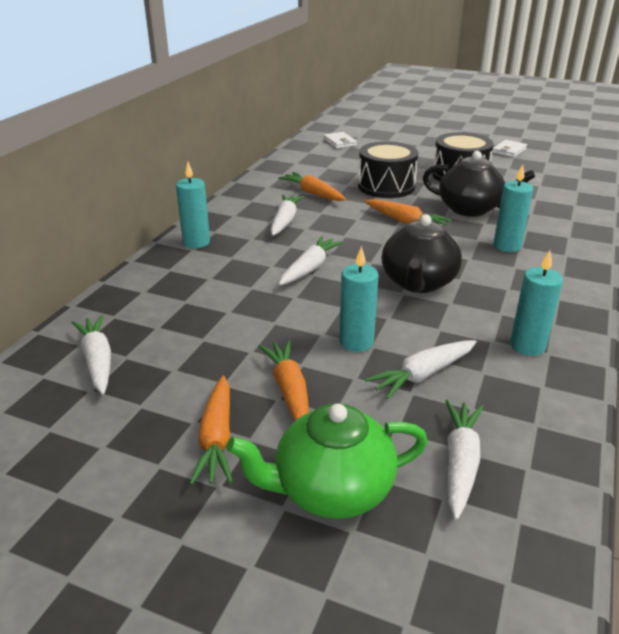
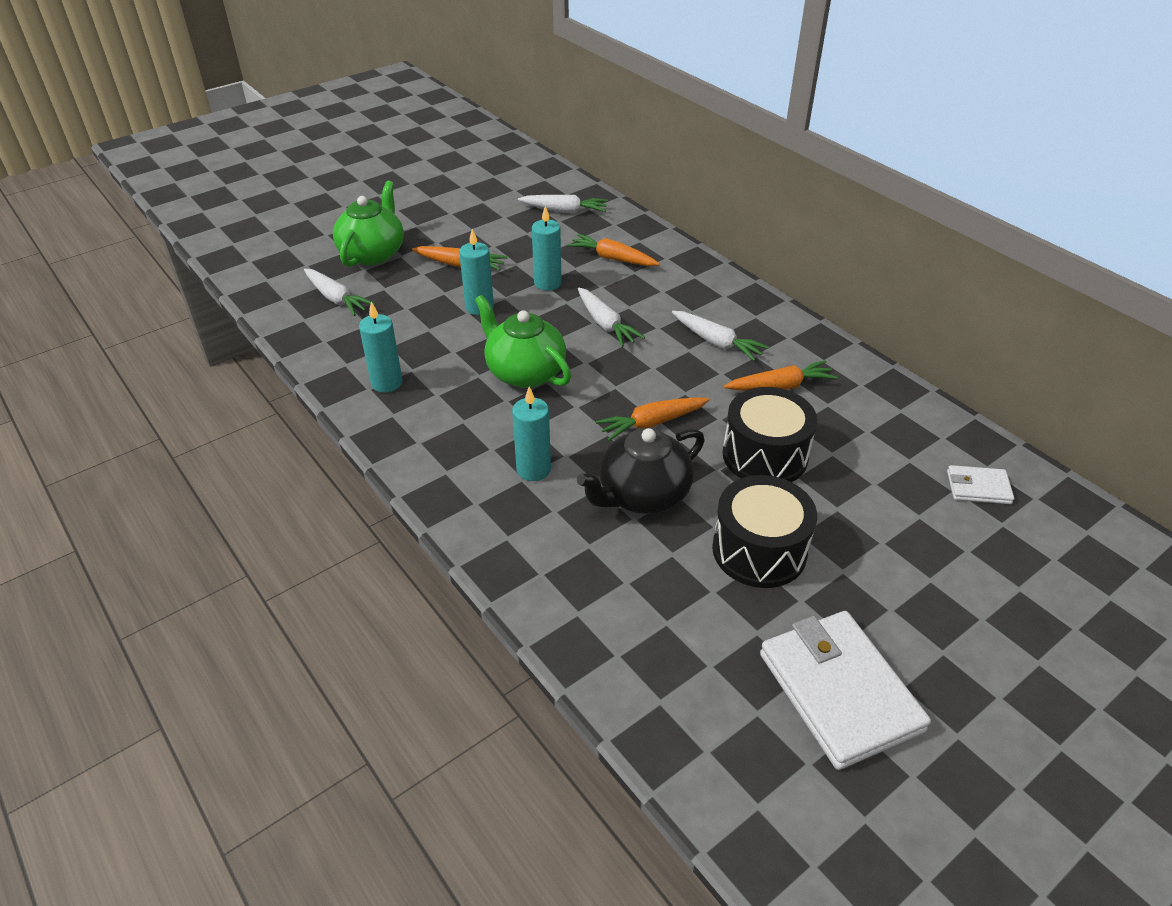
camera: 120 degrees right, 10 degrees up
turquoise candle [176,162,210,248] -> turquoise candle moved to [532,206,562,291]
orange carrot [190,376,233,485] -> orange carrot moved to [567,234,660,266]
white carrot [365,340,477,399] -> none
black teapot [381,214,462,293] -> green teapot [475,295,571,388]
white wallet [492,140,527,158] -> white wallet [760,611,931,770], size x2.07

